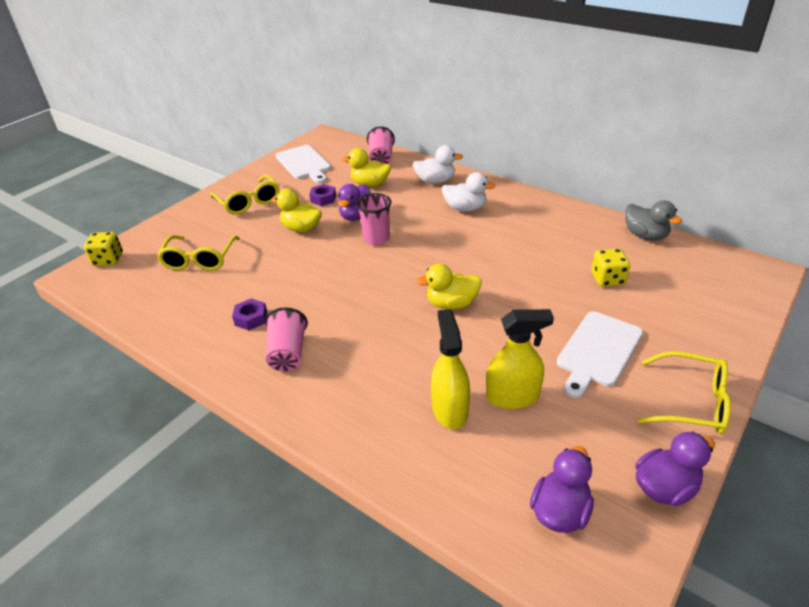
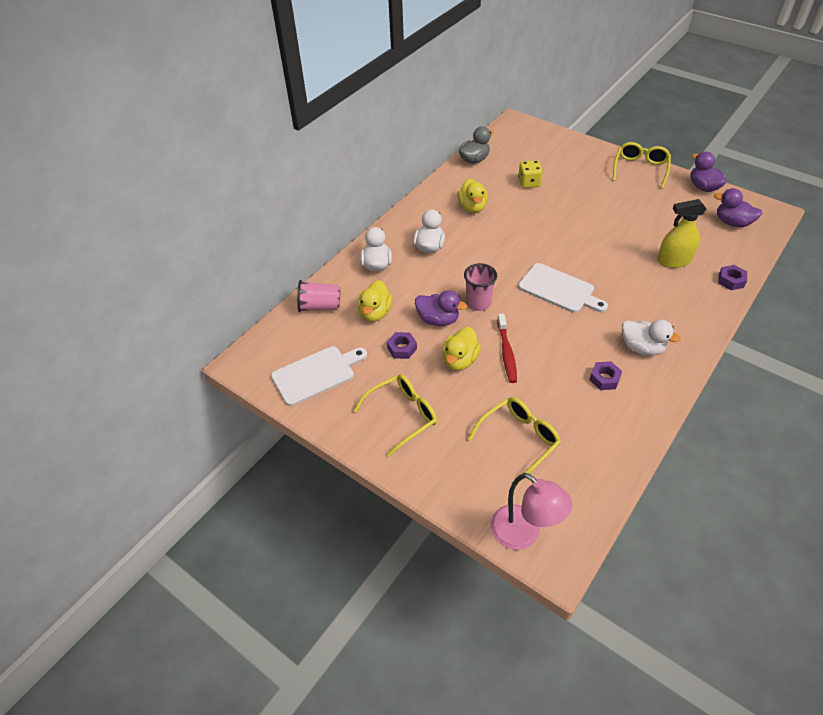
camera: 90 degrees left, 10 degrees up
yellow dice [84,232,123,266] -> pink lamp [490,473,573,550]
yellow glasses [157,235,240,271] -> yellow glasses turned 45 degrees counterclockwise [468,397,561,480]
pink cup [265,307,308,371] -> white duck [622,320,681,356]
yellow duck [416,264,482,309] -> yellow duck moved to [457,179,488,213]
yellow spray bottle [486,309,554,409] -> none
white cutting board [557,311,643,398] -> white cutting board moved to [518,263,608,313]
none -> red toothbrush [497,314,517,383]
none -> purple nut [718,265,747,290]

